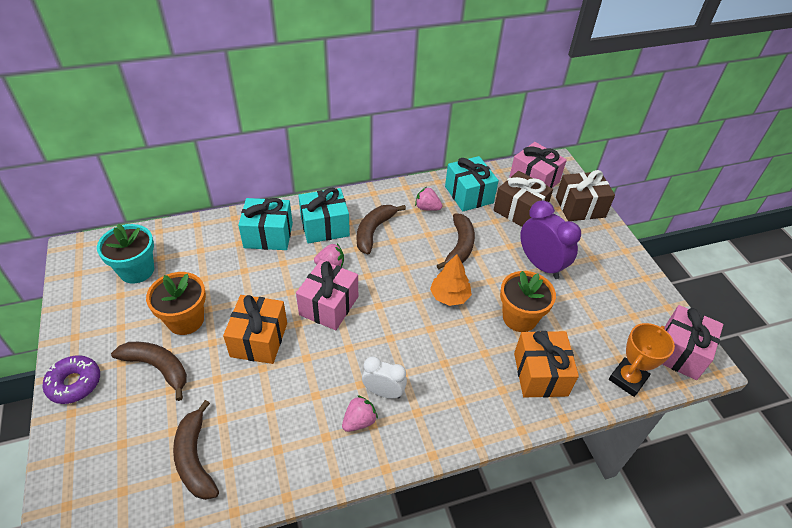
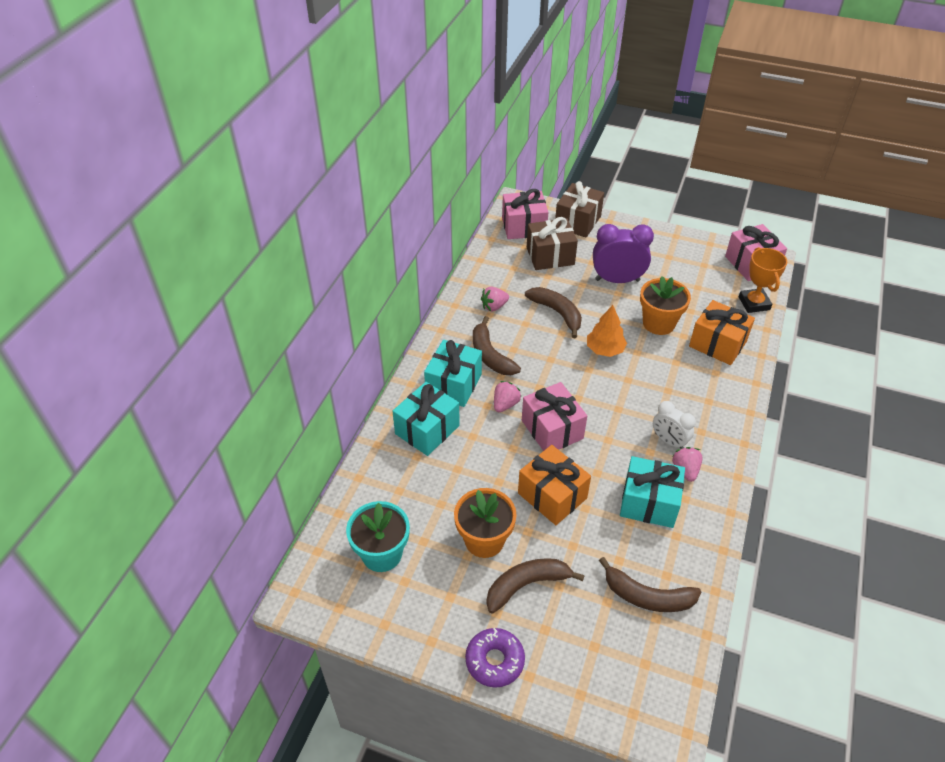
camera: 50 degrees left, 0 degrees up
white clock [362,356,407,399] -> white clock turned 105 degrees counterclockwise [653,401,696,449]
turquoise gift [445,156,499,211] -> turquoise gift moved to [620,456,685,528]

